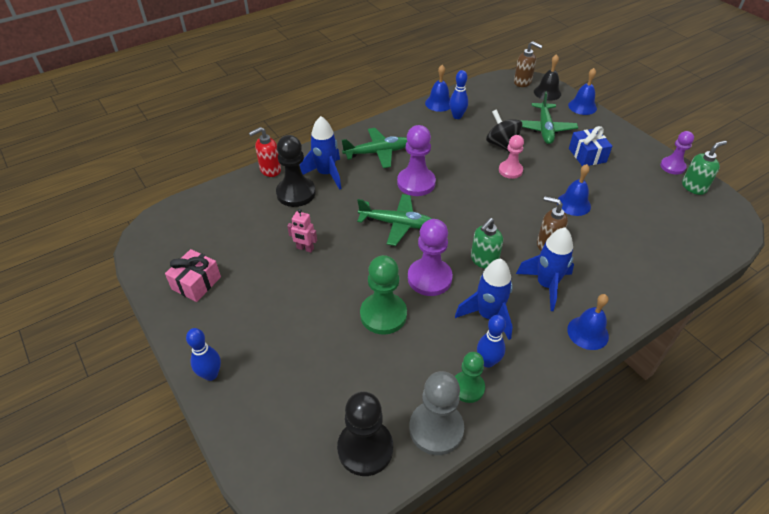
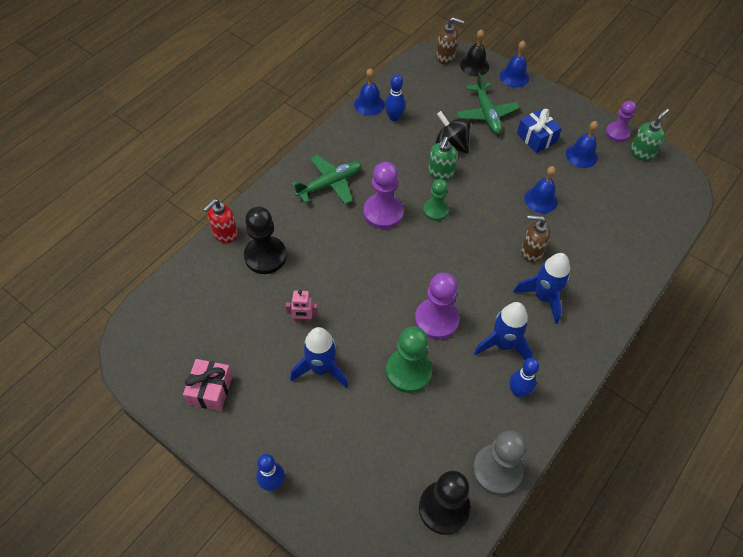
camera: 20 degrees left, 10 degrees up
blue rocket [300,116,341,190] -> blue rocket moved to [290,327,348,388]
green plane [357,194,432,246] -> none
green pawn [455,352,485,403] -> green pawn moved to [423,179,449,221]
green soap dispenser [471,218,503,269] -> green soap dispenser moved to [428,137,457,180]
pink pawn [499,135,524,179] -> none
blue bell [567,294,609,350] -> blue bell moved to [566,121,598,168]

